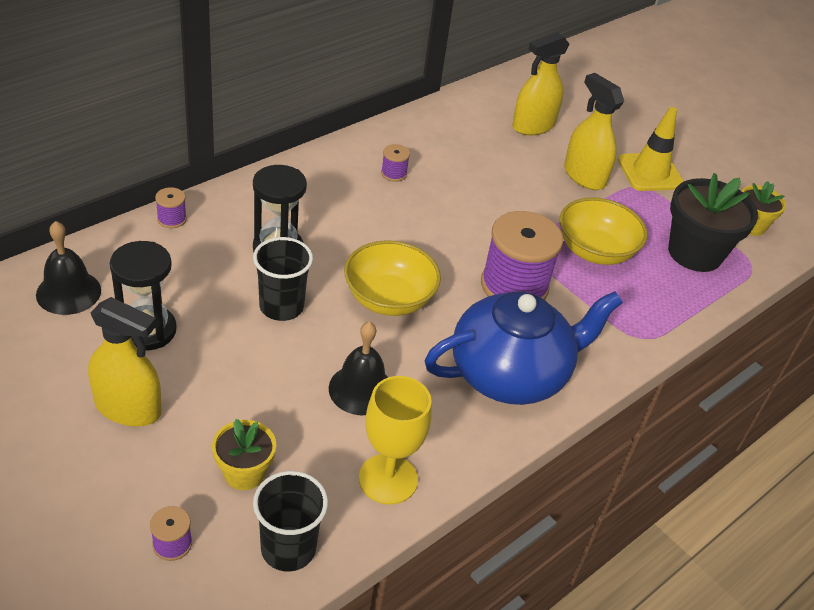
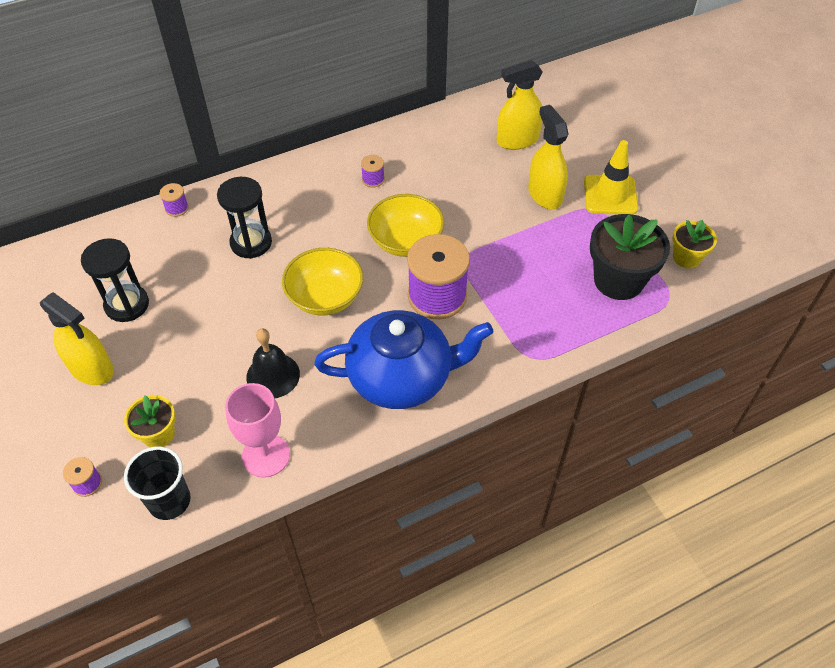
camera: 20 degrees right, 10 degrees up
black bell [36,221,101,315] -> none
black cup [253,237,313,321] -> none
yellow goblet [359,376,432,504] -> pink goblet [225,383,290,478]
yellow bowl [560,197,648,265] -> yellow bowl moved to [367,194,444,257]

